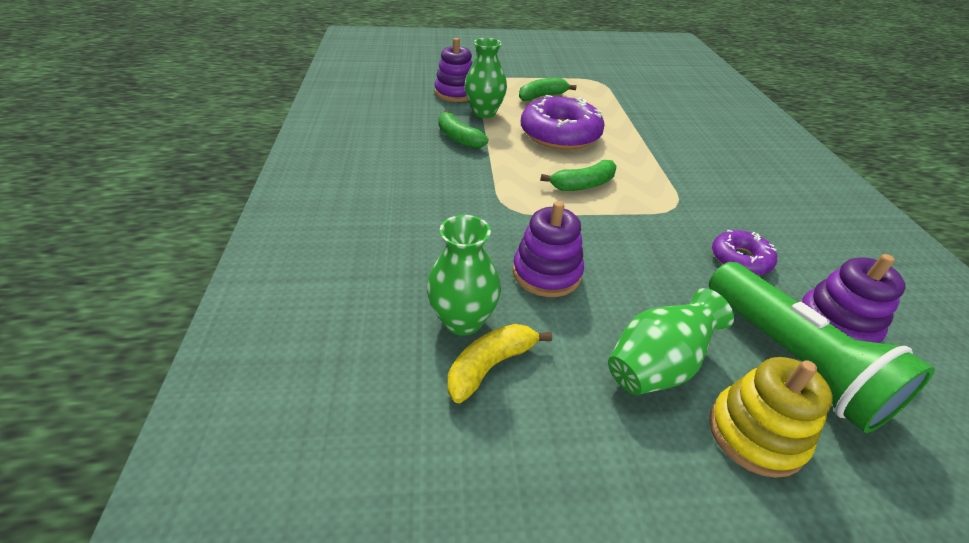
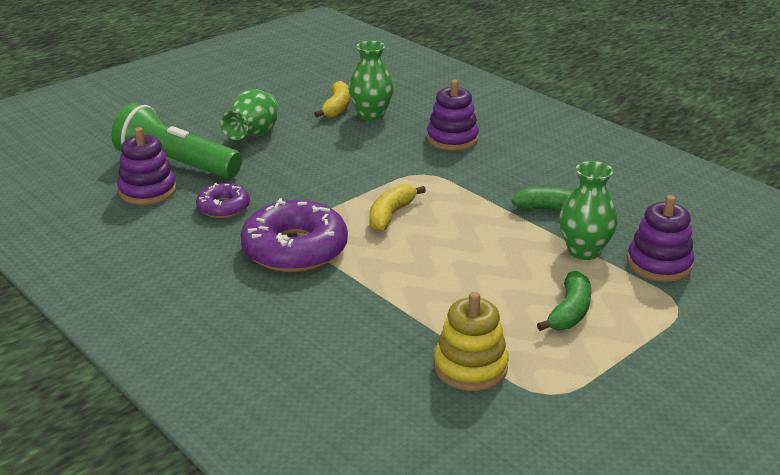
camera: 145 degrees right, 10 degrees down
purple stacking toy [513,201,584,297] -> purple stacking toy moved to [427,80,479,150]
purple donut [521,95,605,150] -> purple donut moved to [240,198,348,272]
green banana [540,160,616,191] -> yellow banana [369,184,426,231]
yellow stacking toy [709,357,833,478] -> yellow stacking toy moved to [434,292,509,391]

